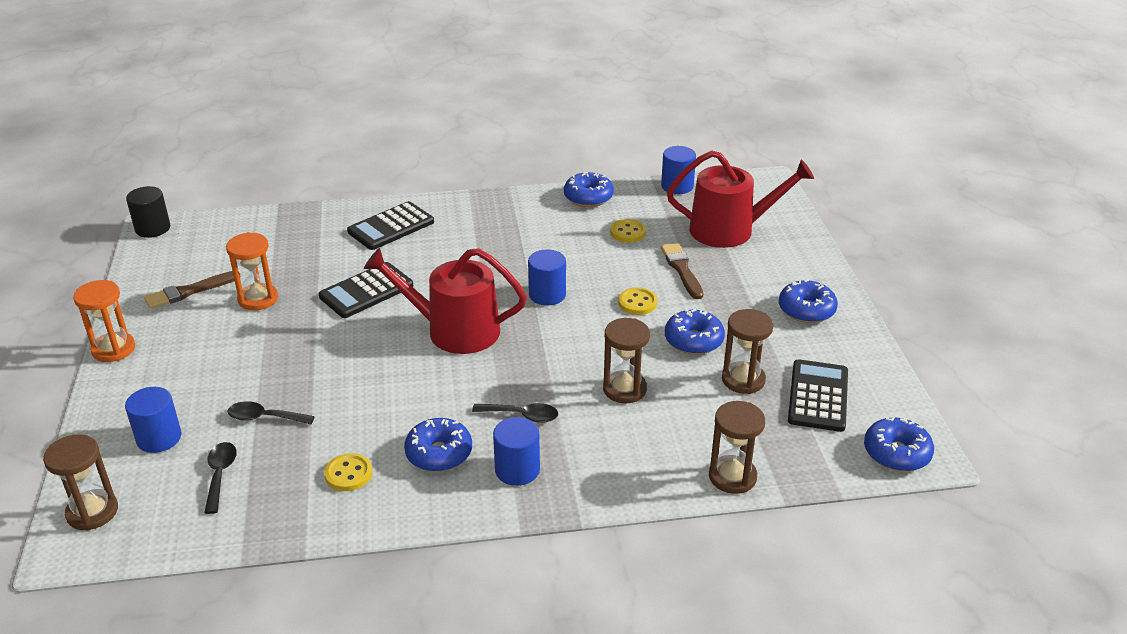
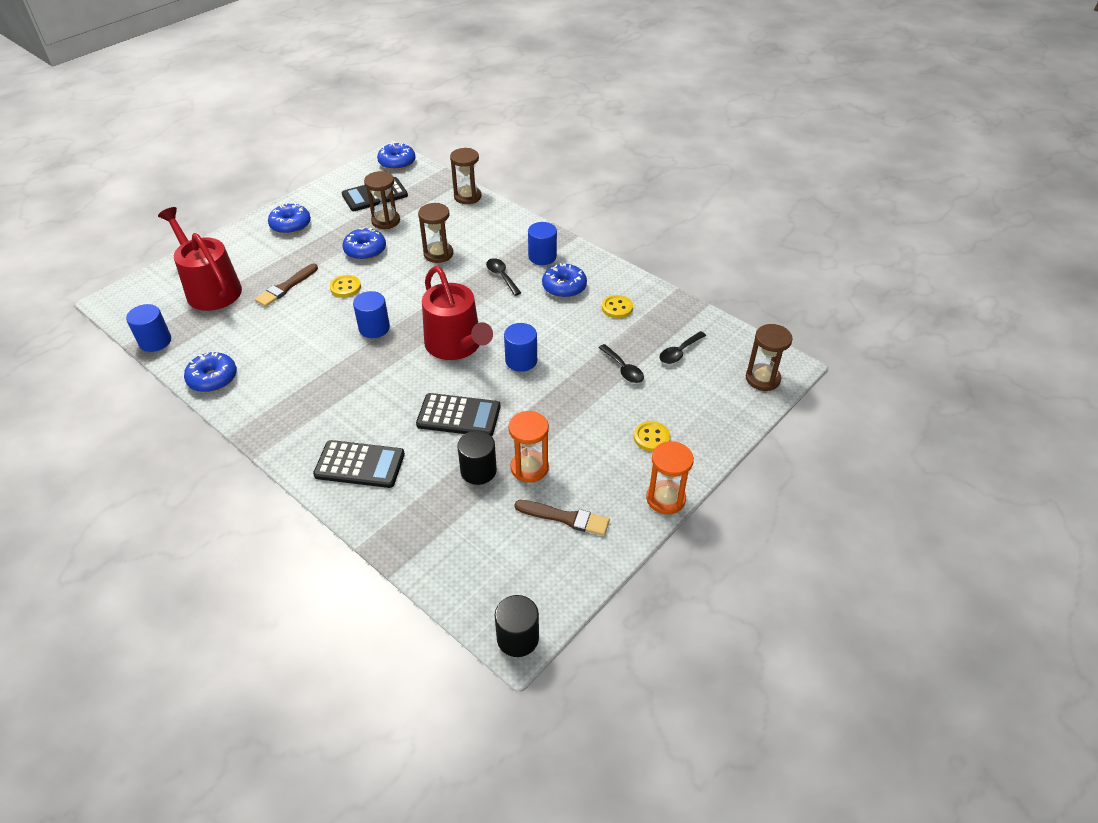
camera: 130 degrees left, 10 degrees up
blue cylinder [125,387,181,453] -> blue cylinder moved to [504,323,537,372]
yellow button [610,219,646,242] -> yellow button moved to [634,421,671,452]
none -> black cylinder [457,431,497,485]

